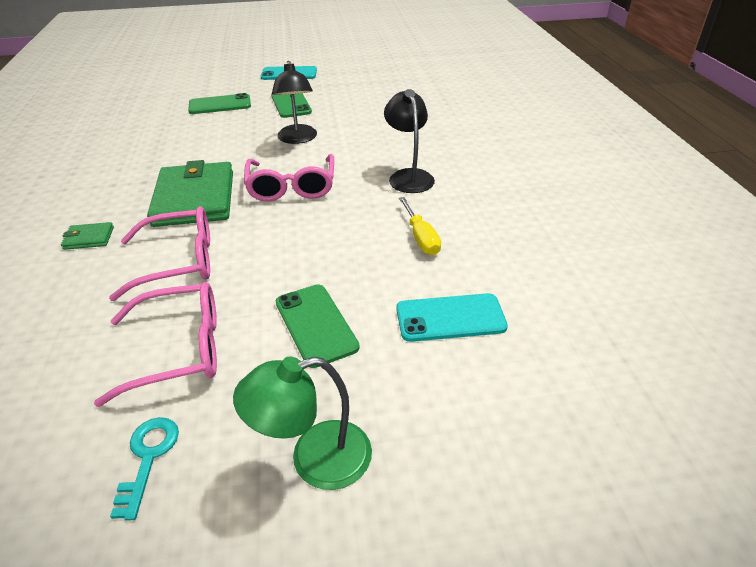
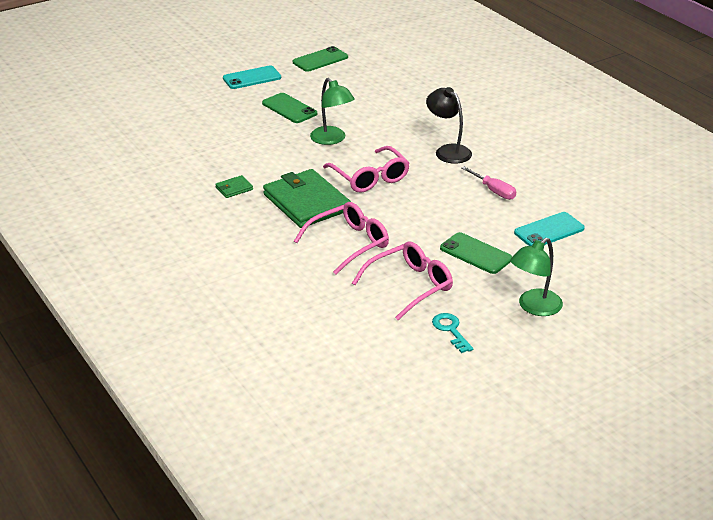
camera: 25 degrees left, 5 degrees down
green wallet [61,222,114,250] -> green wallet moved to [215,175,253,198]
green phone [188,93,251,114] -> green phone moved to [293,46,348,72]
black lamp [272,61,317,144] -> green lamp [310,78,355,145]
yellow screwdriver [399,197,441,255] -> pink screwdriver [461,166,516,200]

